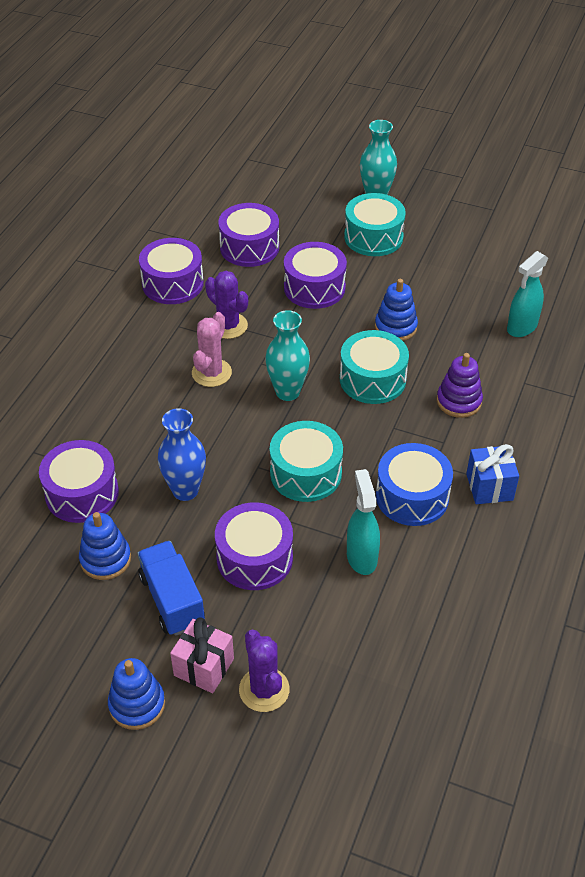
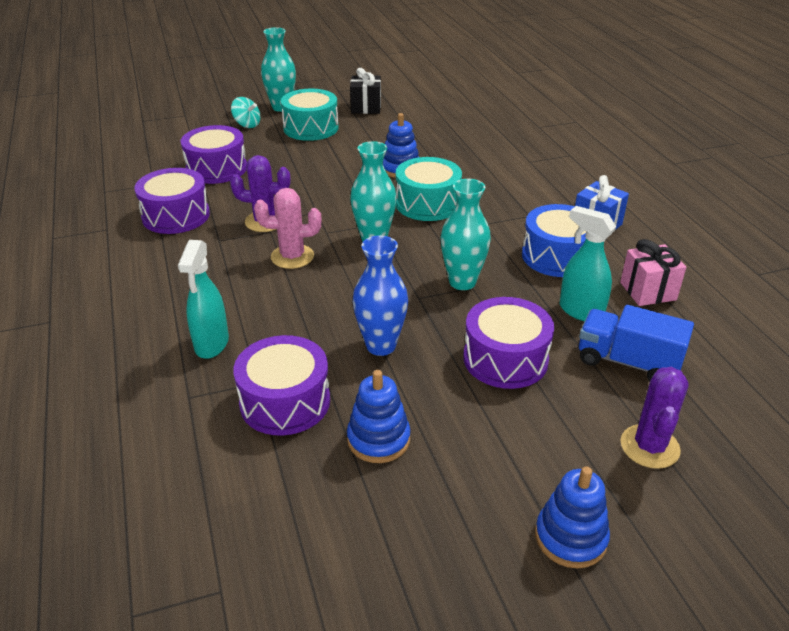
camera: 40 degrees left, 10 degrees down
blue truck [137,541,205,636] -> blue truck moved to [579,305,694,381]
pink gift [170,617,234,693] -> pink gift moved to [620,239,686,306]
pink cactus [192,312,232,387] -> pink cactus turned 75 degrees counterclockwise [254,188,321,269]
purple cactus [239,630,290,712] -> purple cactus turned 75 degrees clockwise [620,367,689,469]
turquoise drum [270,421,343,502] -> turquoise vase [441,179,491,290]
purple drum [284,242,347,309] -> none
purple stacking toy [437,353,483,418] -> none
turquoise spray bottle [507,251,548,337] -> turquoise spray bottle moved to [178,240,229,359]
none -> turquoise spinning top [231,97,261,128]
none -> black gift [350,68,381,114]

